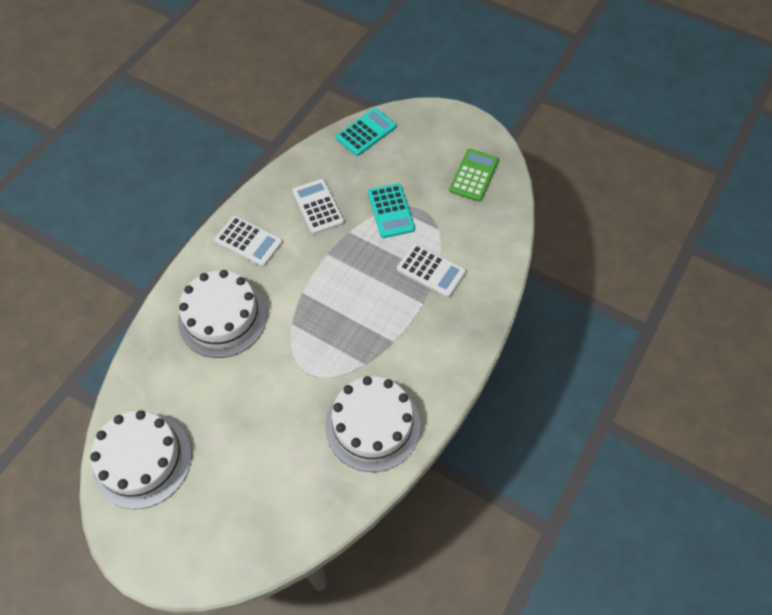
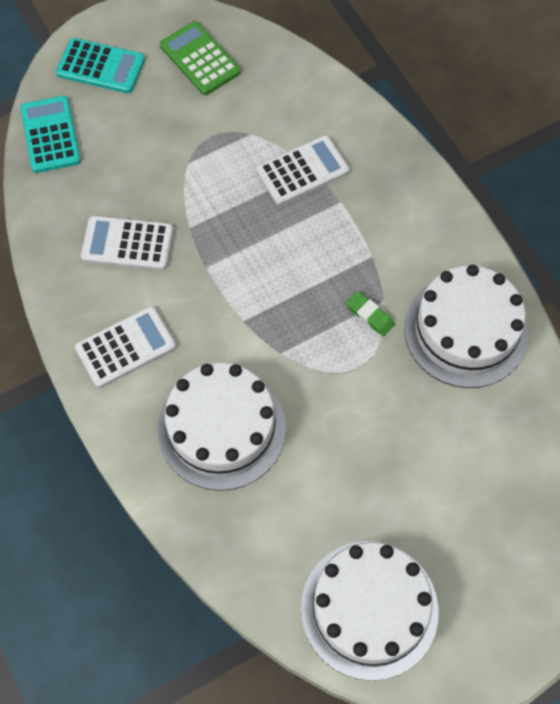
camera: 60 degrees left, 5 degrees up
turquoise calculator [368,183,415,238] -> turquoise calculator moved to [56,38,145,93]
none -> green eraser [346,291,395,336]

